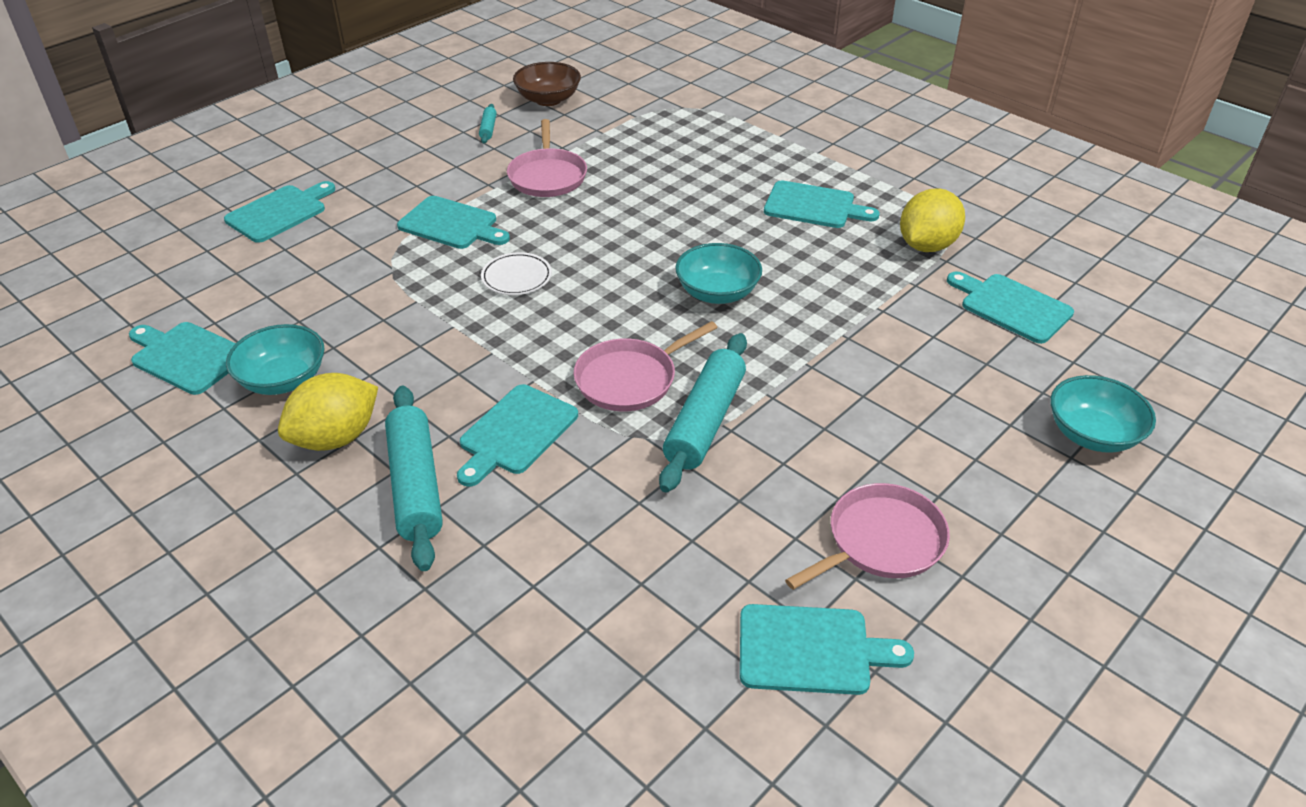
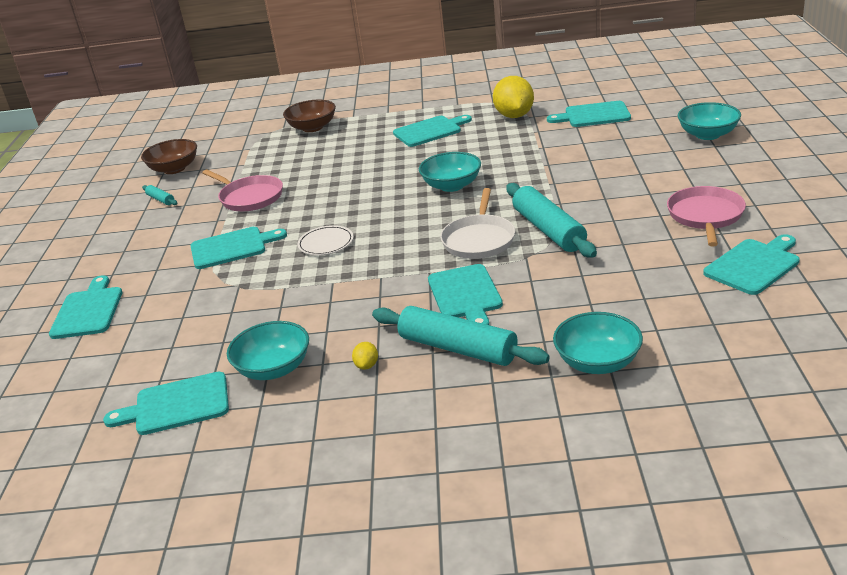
camera: 40 degrees left, 10 degrees down
yellow lemon [278,373,378,451] -> yellow lemon [352,342,378,370], size x0.42
pink pan [574,321,718,411] -> white pan [440,188,515,259]
none -> brown bowl [283,100,336,132]
none -> turquoise bowl [553,312,643,374]

